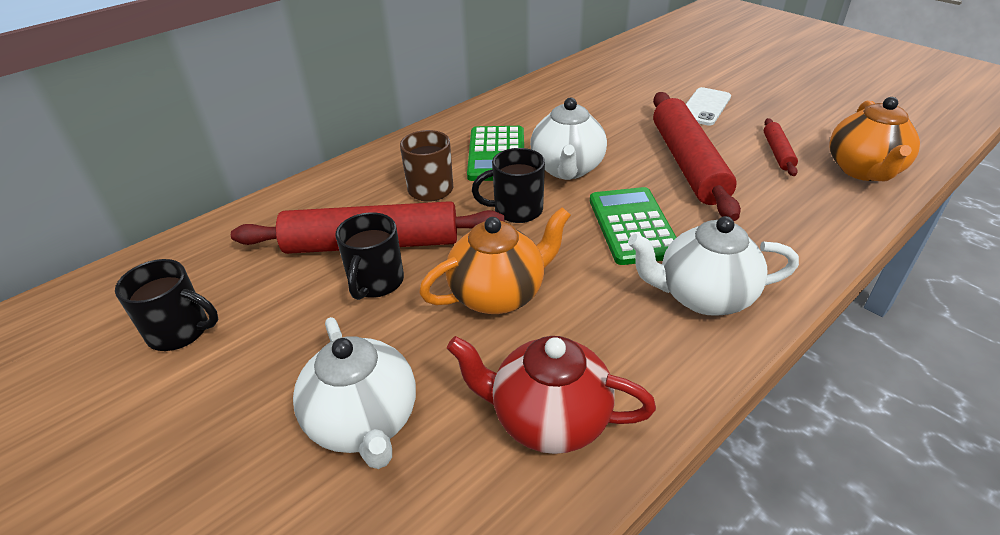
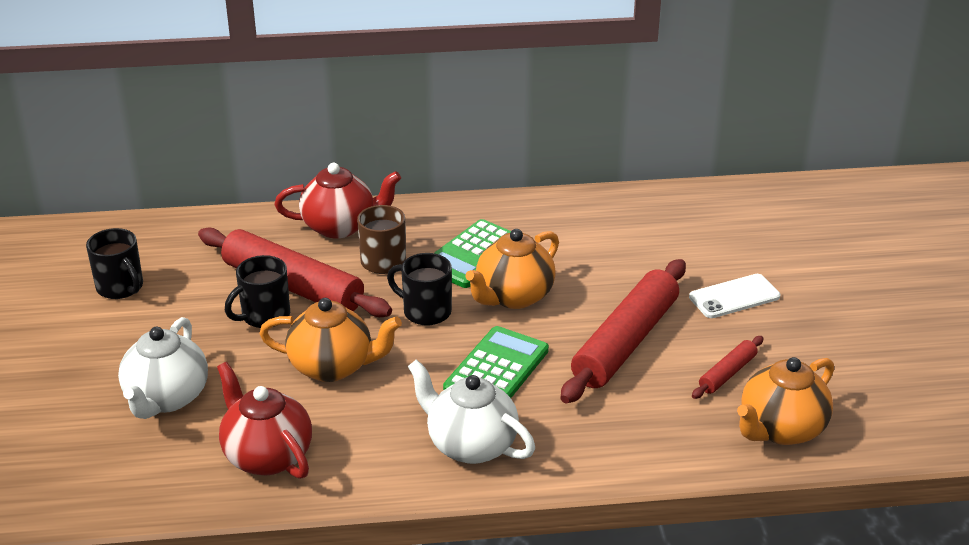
camera: 35 degrees right, 5 degrees down
white teapot [530,98,607,180] -> orange teapot [465,229,559,309]
none -> red teapot [274,163,401,238]

